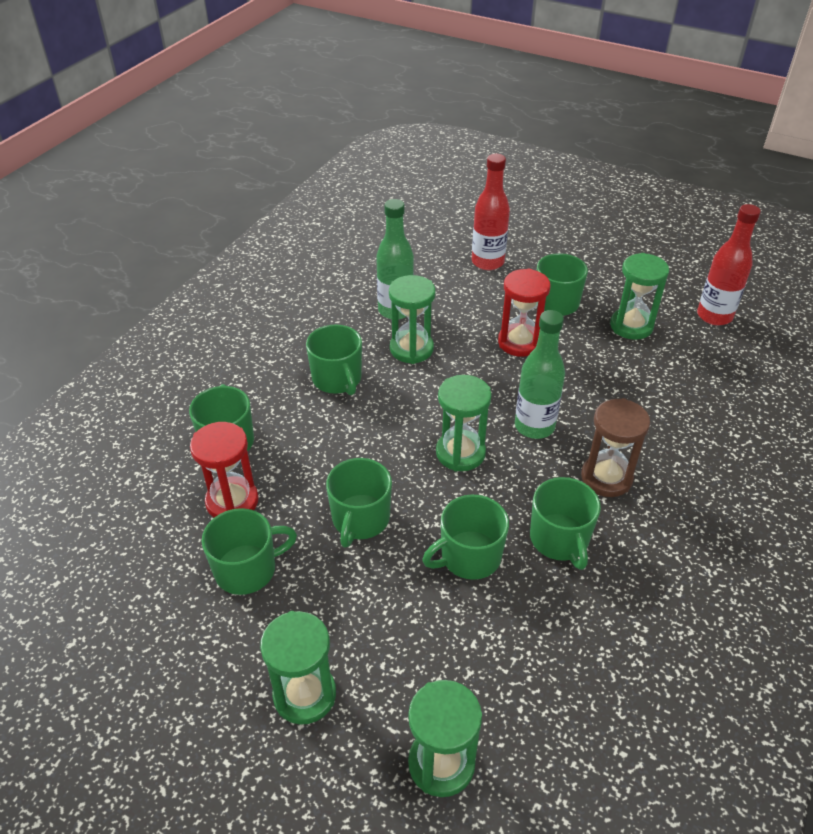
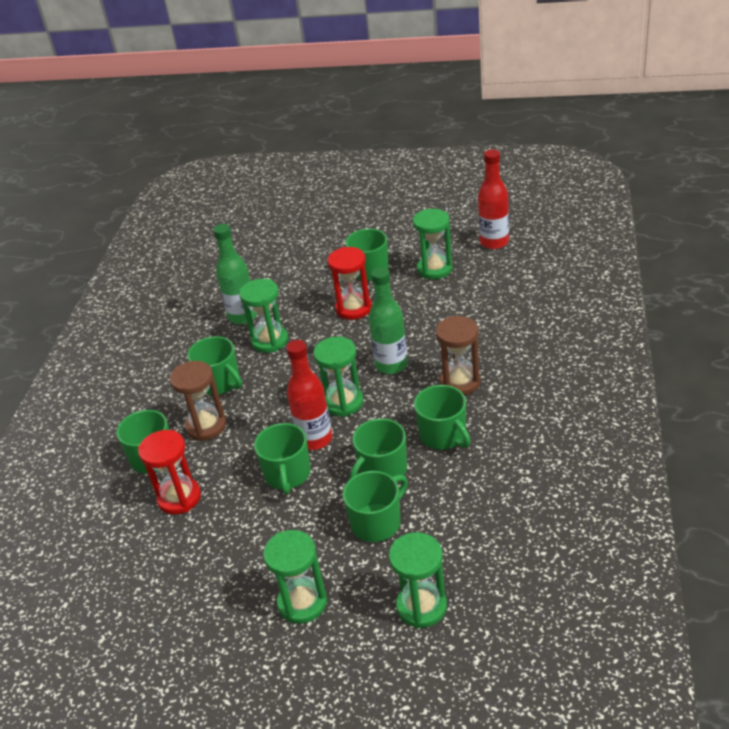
camera: 15 degrees left, 5 degrees down
green mug [202,508,297,595] -> green mug moved to [343,471,408,542]
red bottle [472,154,510,270] -> red bottle moved to [286,340,332,450]
none -> brown hourglass [170,361,226,441]

